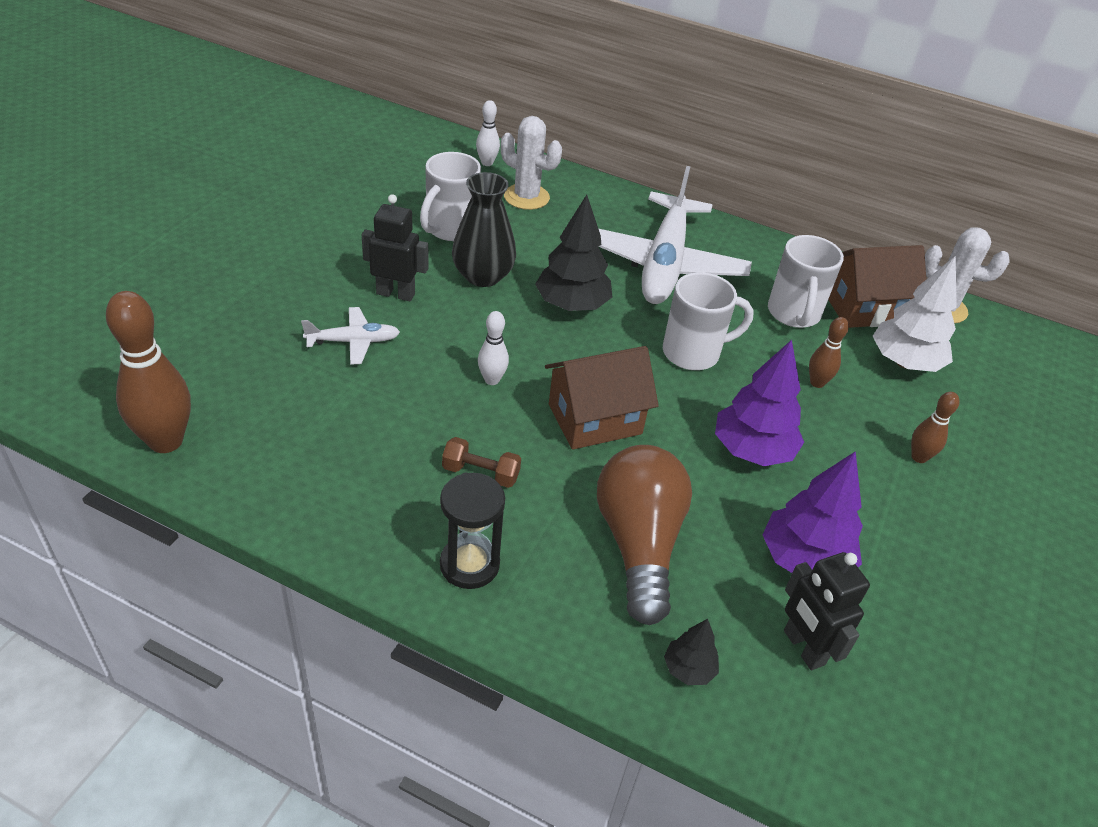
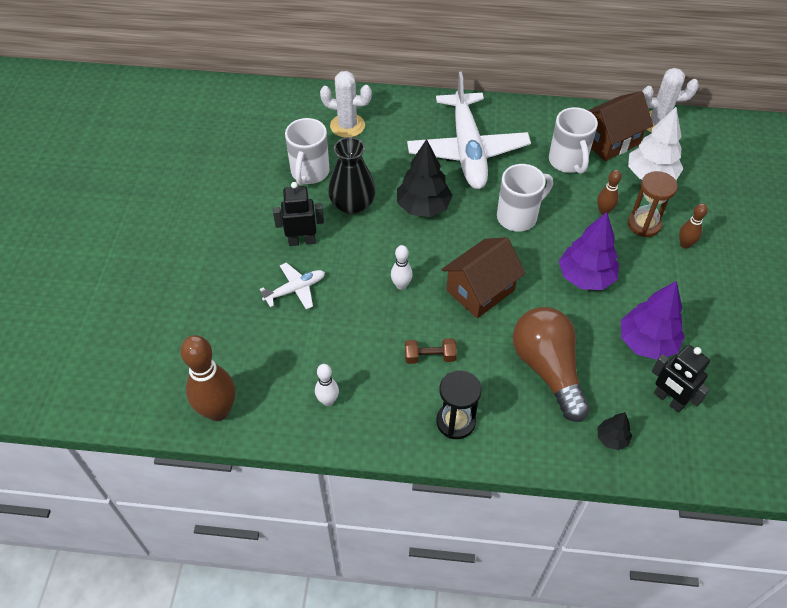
camera: 15 degrees left, 10 degrees up
white bowling pin [476,100,500,166] -> white bowling pin moved to [315,364,339,406]
none -> brown hourglass [628,171,678,237]

